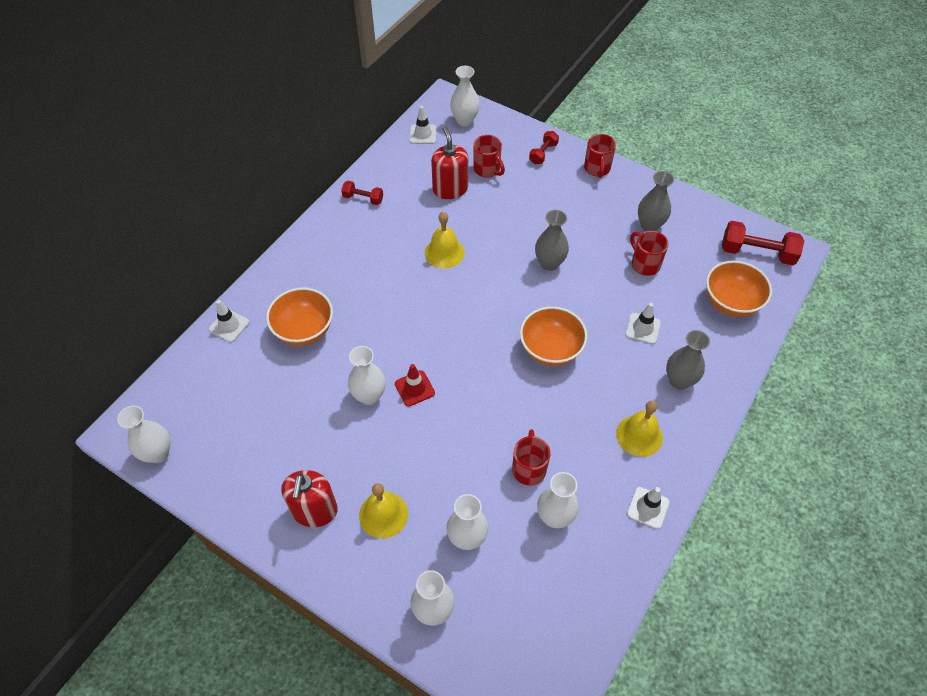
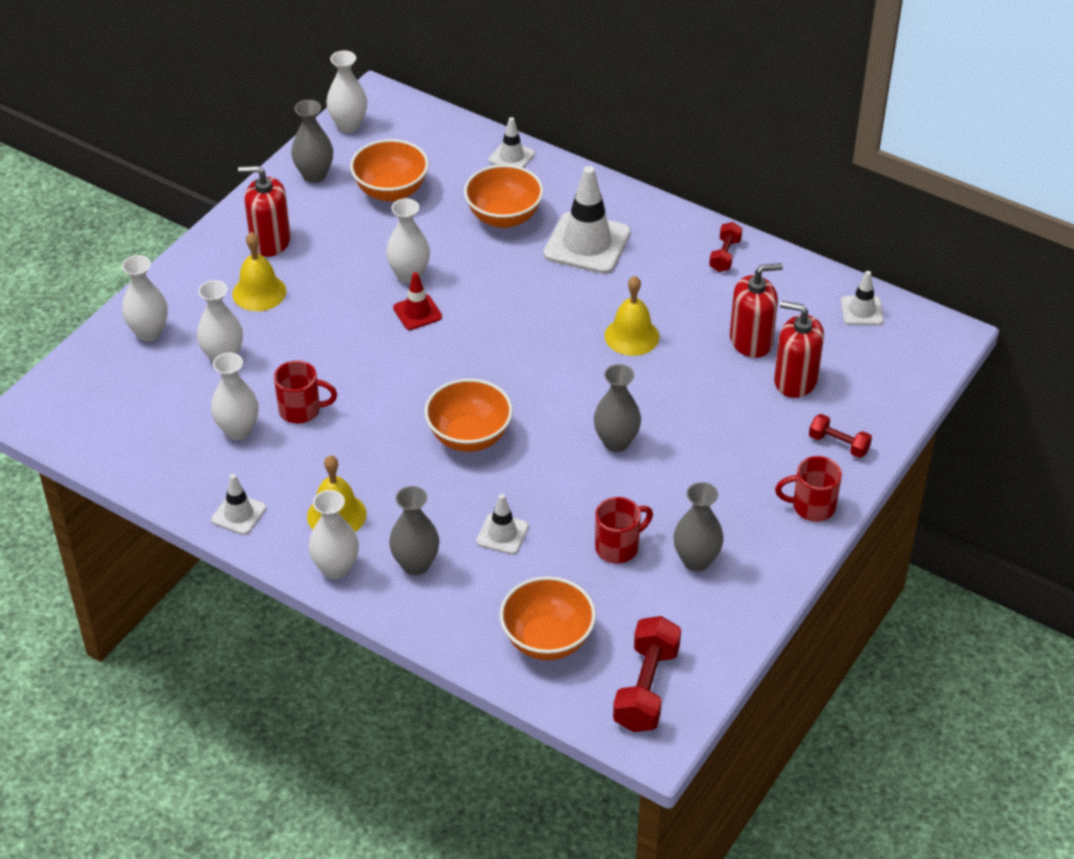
camera: 90 degrees right, 10 degrees down
white vase [450,66,480,126] -> white vase moved to [308,490,359,579]
red mug [473,135,505,178] -> red soap dispenser [774,301,824,398]
none -> grey vase [291,100,333,183]
none -> orange bowl [350,139,429,202]
none -> white traffic cone [544,166,631,274]

